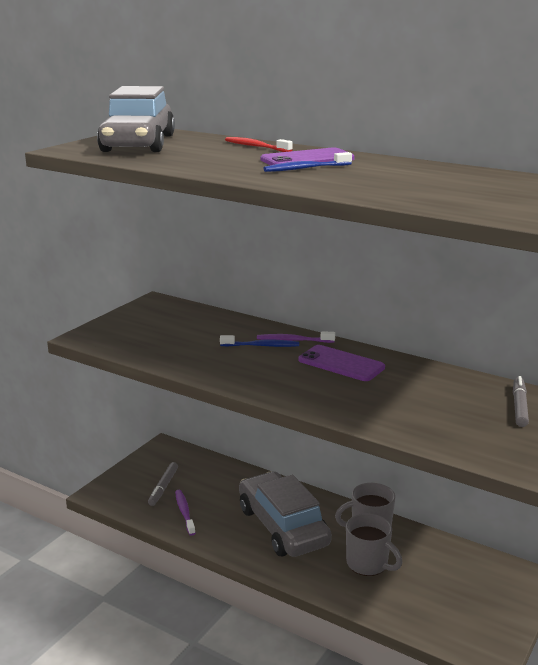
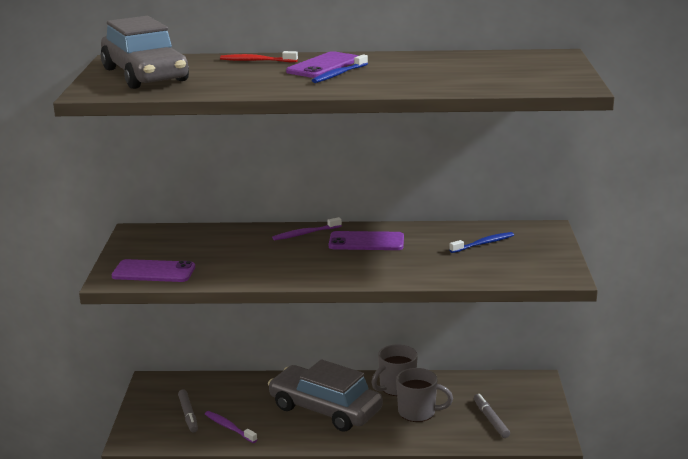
camera: 30 degrees left, 0 degrees up
blue toothbrush [220,335,299,347] -> blue toothbrush moved to [449,232,514,253]
grey marker [513,376,529,427] -> grey marker moved to [474,394,510,438]
none -> purple phone [112,259,195,282]

